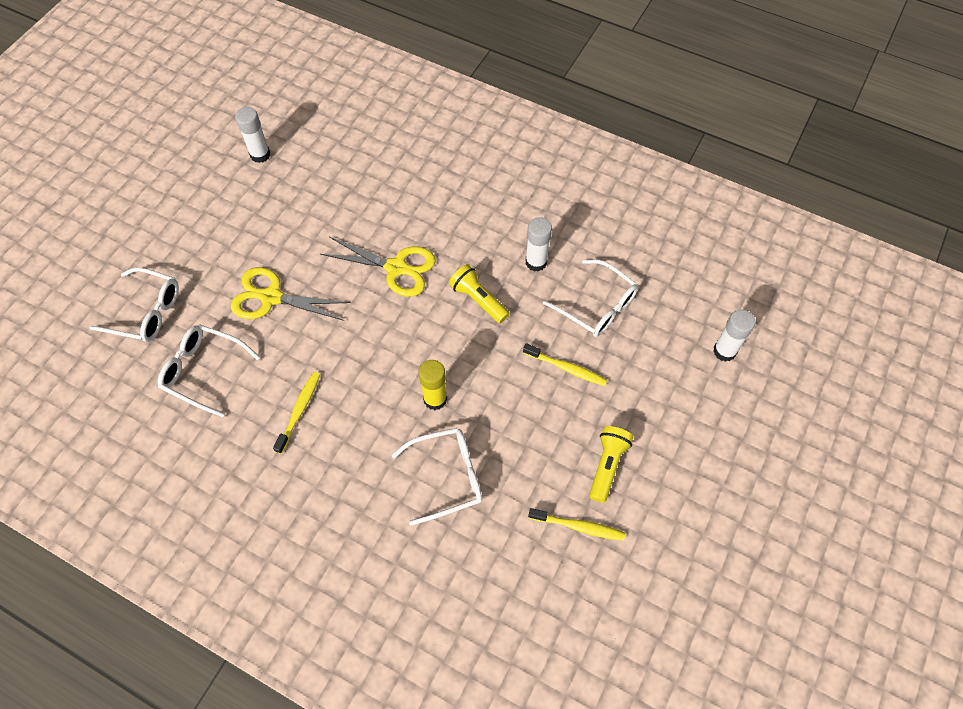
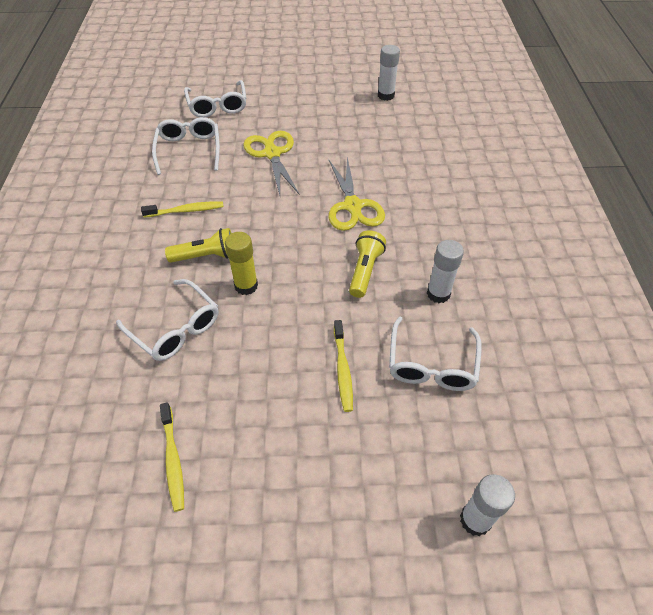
camera: 60 degrees right, 10 degrees down
yellow flashlight [589,426,633,503] -> yellow flashlight moved to [165,228,231,263]

